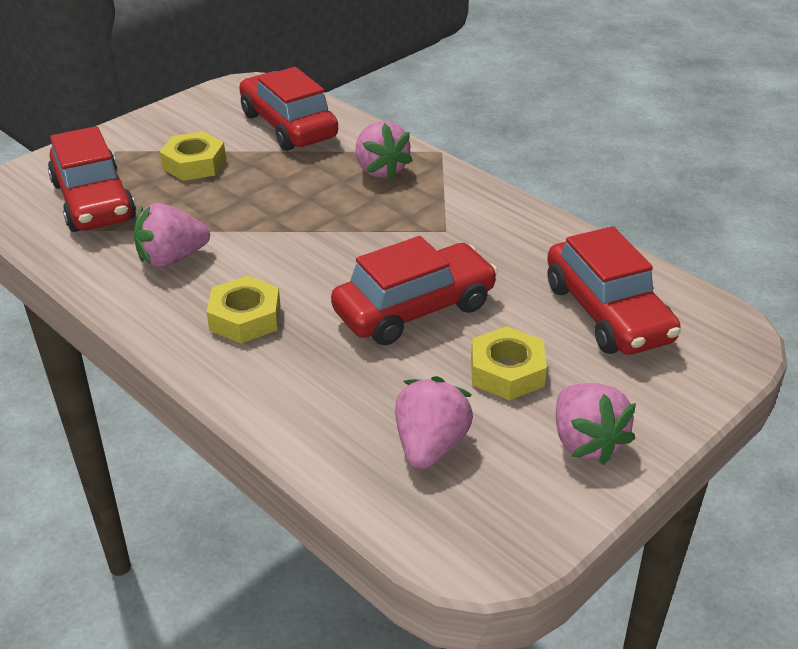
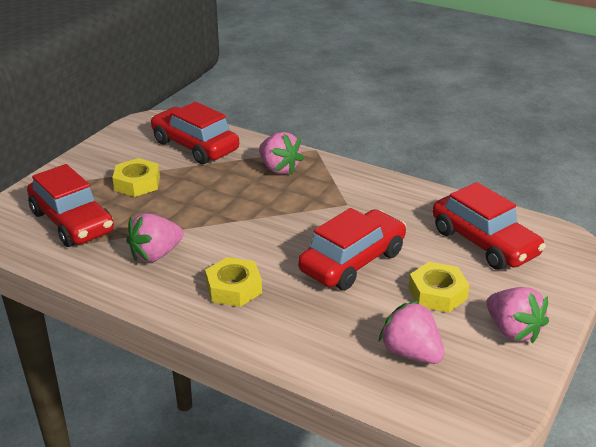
camera: 15 degrees left, 5 degrees down
pink strawberry [395,376,473,469] -> pink strawberry turned 45 degrees counterclockwise [379,301,444,364]

